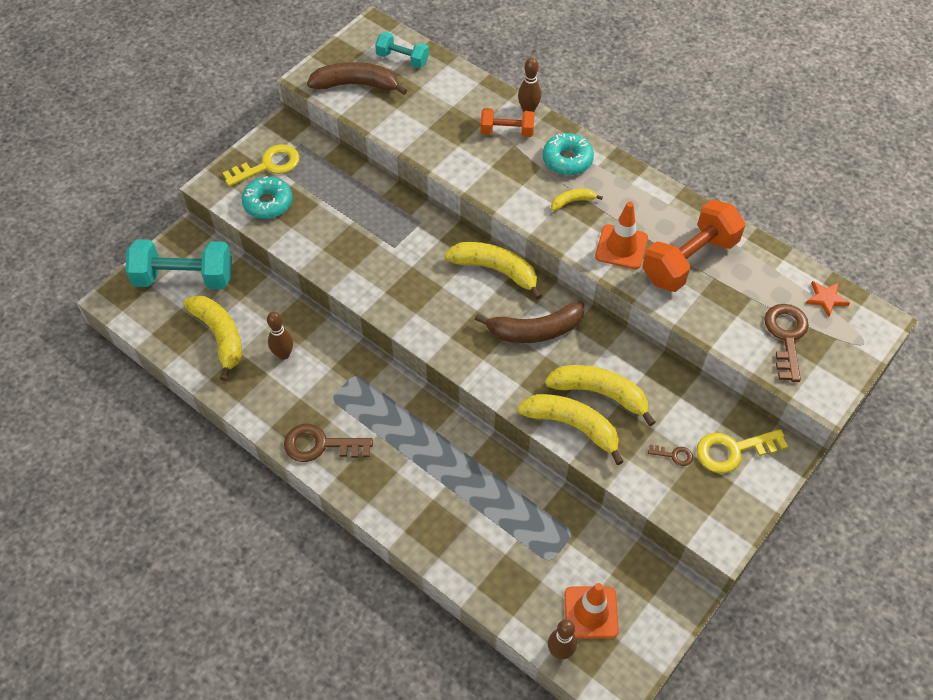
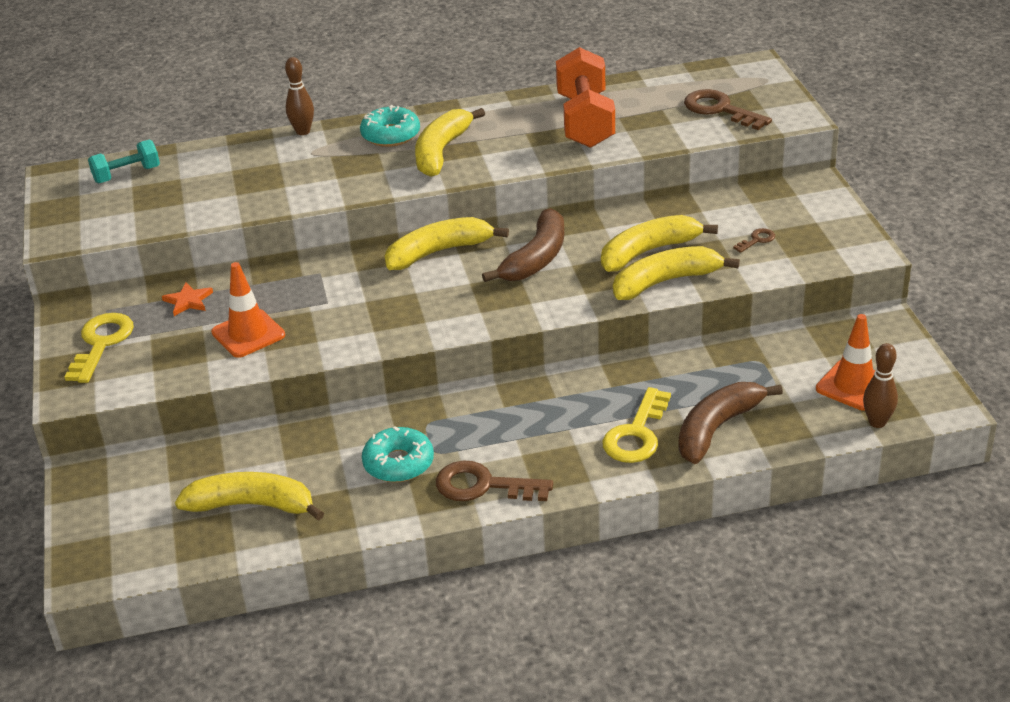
camera: 50 degrees left, 20 degrees down
turquoise dumbbell [125,239,232,289] -> none
turquoise donut [242,176,292,219] -> turquoise donut moved to [362,426,434,482]
brown bowling pin [267,312,293,360] -> none
brown key [284,424,373,462] -> brown key turned 60 degrees clockwise [436,461,553,501]
brown banana [307,62,407,95] -> brown banana moved to [678,382,783,464]
orange dumbbell [480,108,535,137] -> none
yellow banana [551,189,603,211] -> yellow banana [415,108,485,177], size x1.99
orange traffic cone [595,201,648,269] -> orange traffic cone moved to [211,262,285,358]
yellow key [696,429,788,473] -> yellow key moved to [602,387,671,463]
orange star [806,281,850,317] -> orange star moved to [162,282,213,316]

